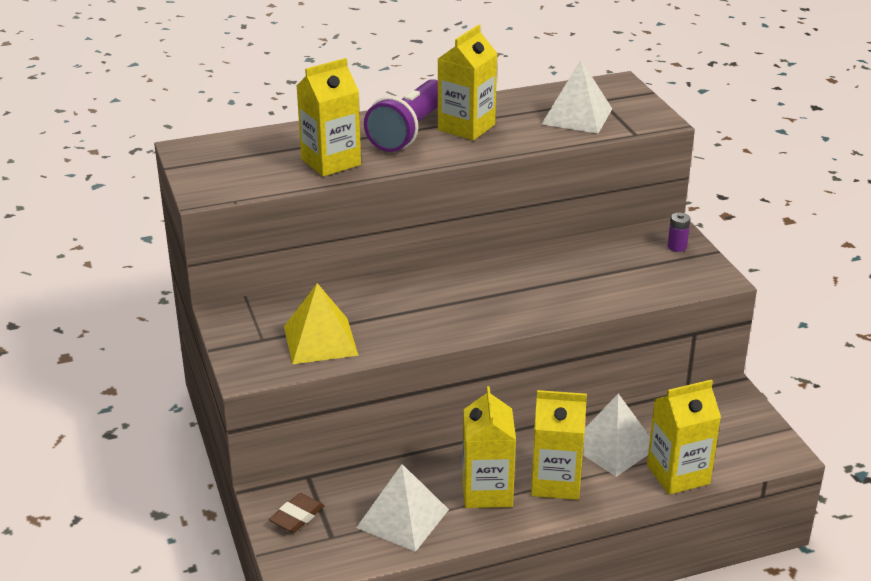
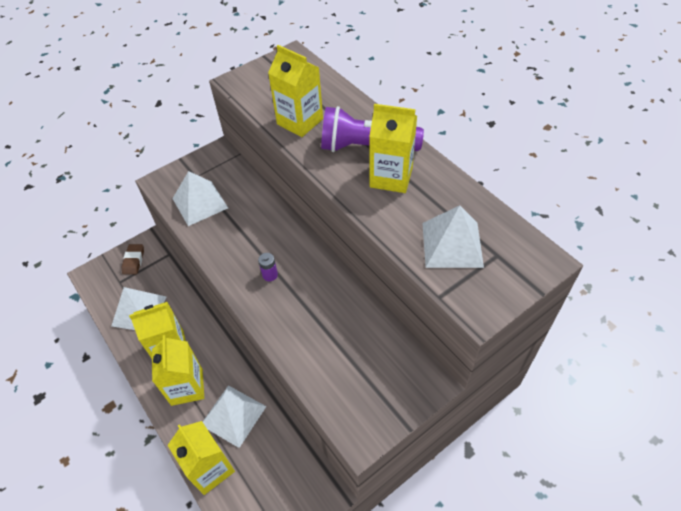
camera: 75 degrees right, 20 degrees up
brown eraser [269,493,325,533] -> brown eraser turned 75 degrees clockwise [122,244,144,274]
yellow pyramid [284,283,359,364] -> white pyramid [172,171,228,226]
purple battery [668,213,690,252] -> purple battery moved to [258,253,278,281]

